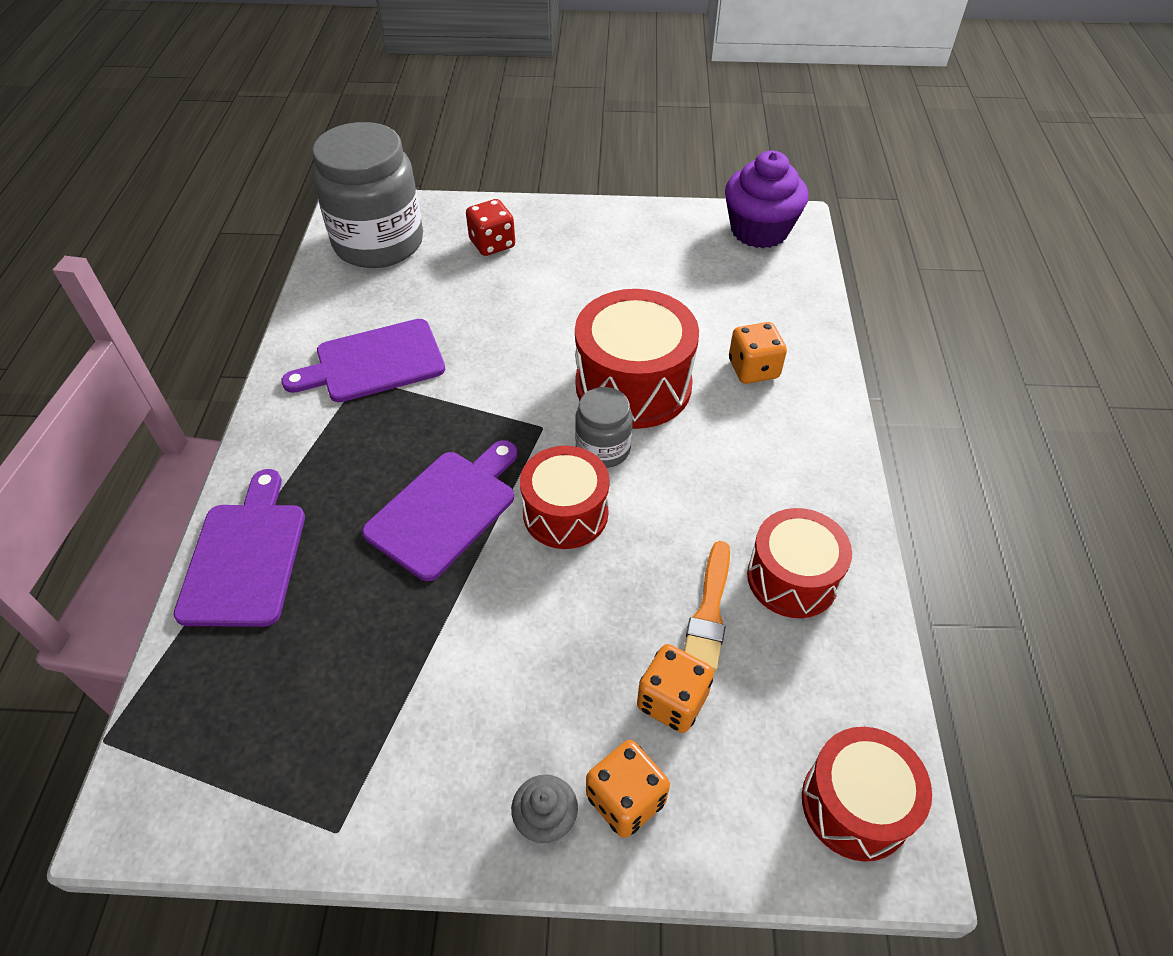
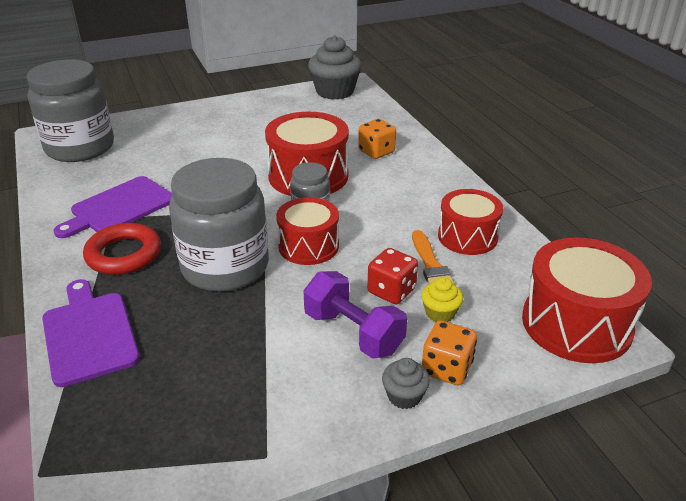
camera: 25 degrees left, 15 degrees down
purple cutting board [362,440,518,581] -> grey jar [169,158,269,292]
red dice [466,199,515,256] -> red dice moved to [367,248,418,304]
orange dice [637,644,714,733] -> yellow cupcake [421,277,463,322]
purple cupcake [725,151,808,248] -> grey cupcake [308,35,362,100]
red drum [802,727,932,862] -> red drum [522,237,652,363], size x1.53
none -> red ring [83,223,161,275]
none -> purple dumbbell [303,271,407,359]

